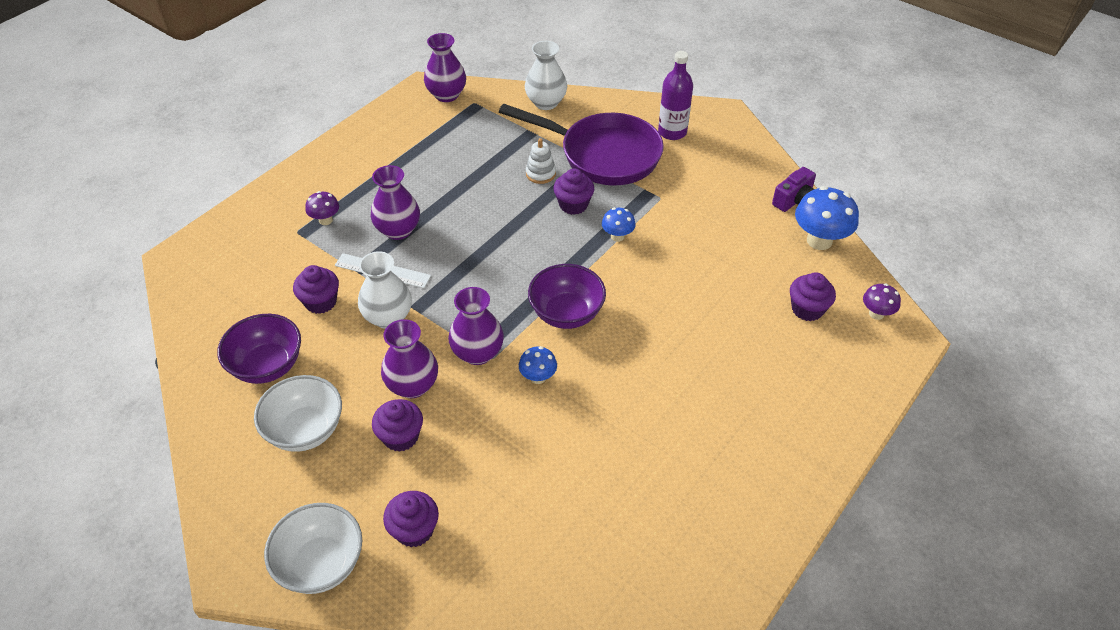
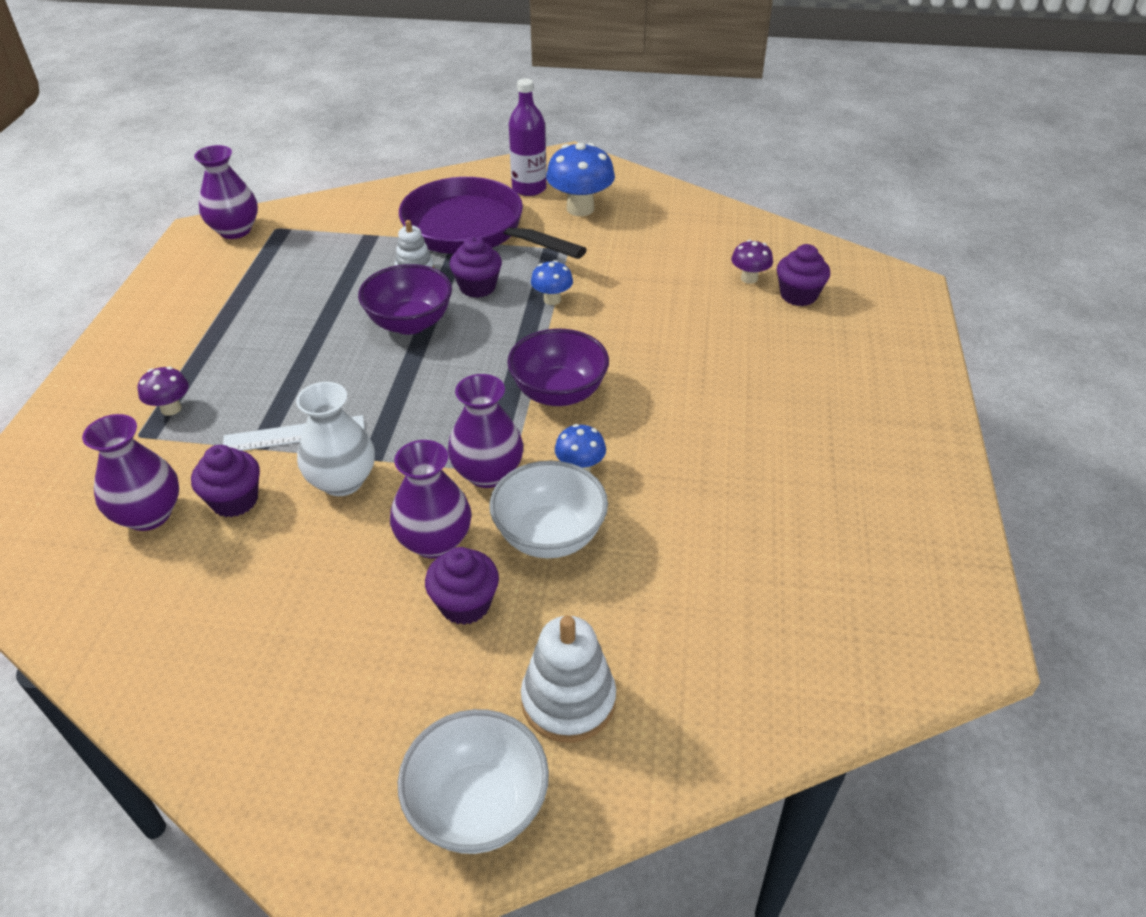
camera: 30 degrees left, 5 degrees down
purple bowl [217,314,301,384] -> purple bowl moved to [358,264,452,335]
white bowl [254,375,342,452] -> white bowl moved to [489,460,608,558]
purple vase [371,165,420,240] -> purple vase moved to [82,414,179,531]
purple cupcake [383,491,439,547] -> white stacking toy [521,615,616,743]
purple pan [499,104,664,185] -> purple pan turned 135 degrees counterclockwise [399,177,587,259]
white vase [525,41,567,110] -> none
purple camera [772,167,816,212] -> none
blue mushroom [795,186,859,250] -> blue mushroom moved to [546,142,615,216]
purple mushroom [863,283,901,320] -> purple mushroom moved to [731,240,773,284]

